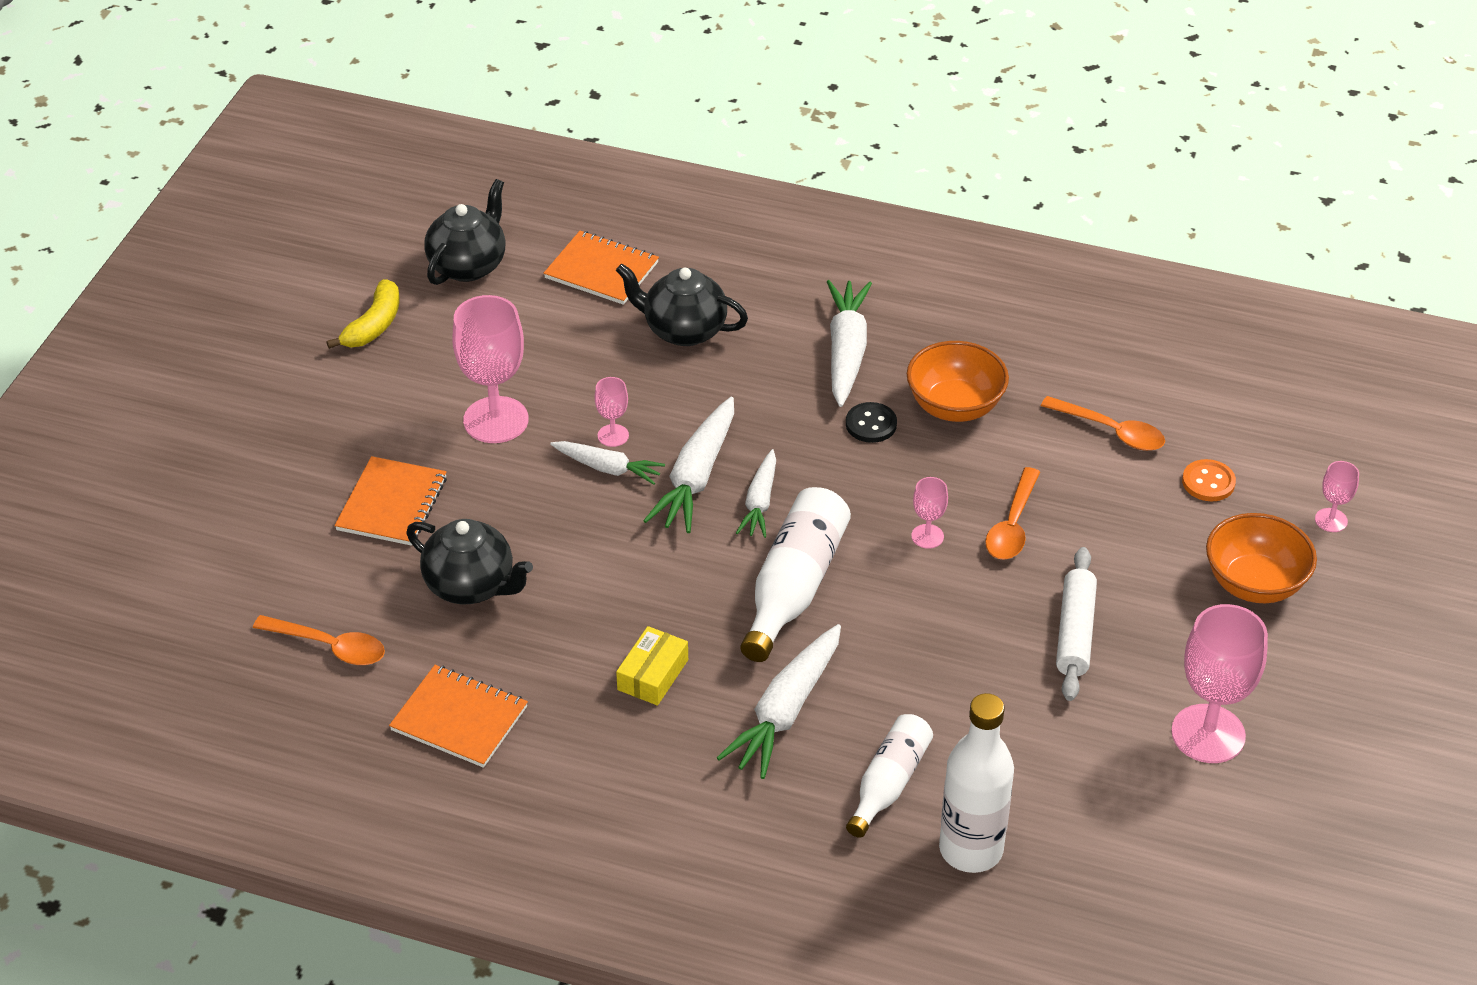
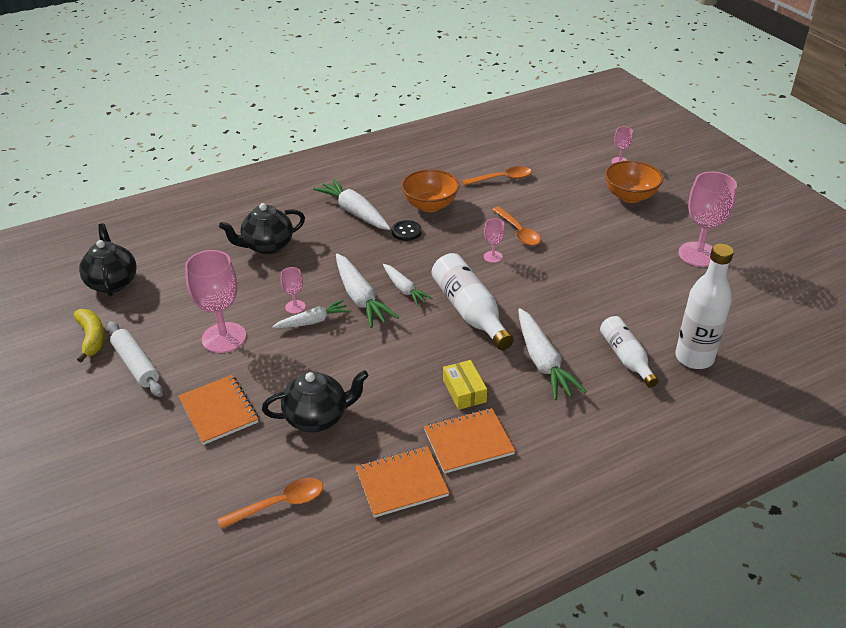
camera: 45 degrees left, 5 degrees down
orange notebook [544,231,659,305] -> orange notebook moved to [424,408,515,474]
white rolling pin [1056,547,1097,701] -> white rolling pin moved to [107,321,163,397]
orange button [1182,459,1236,501] -> none

